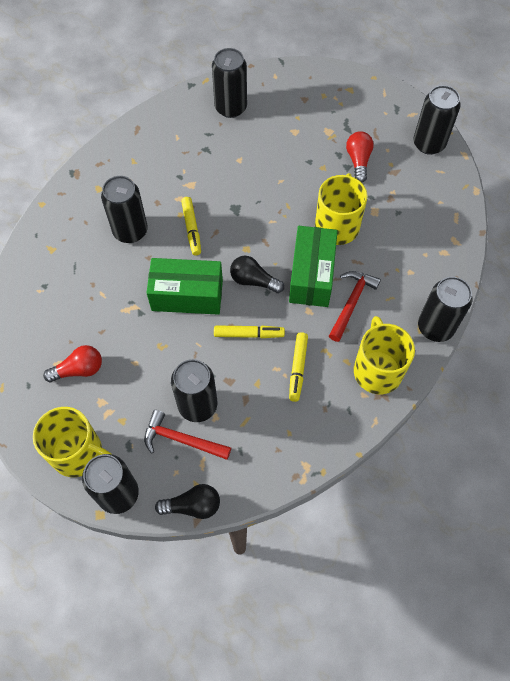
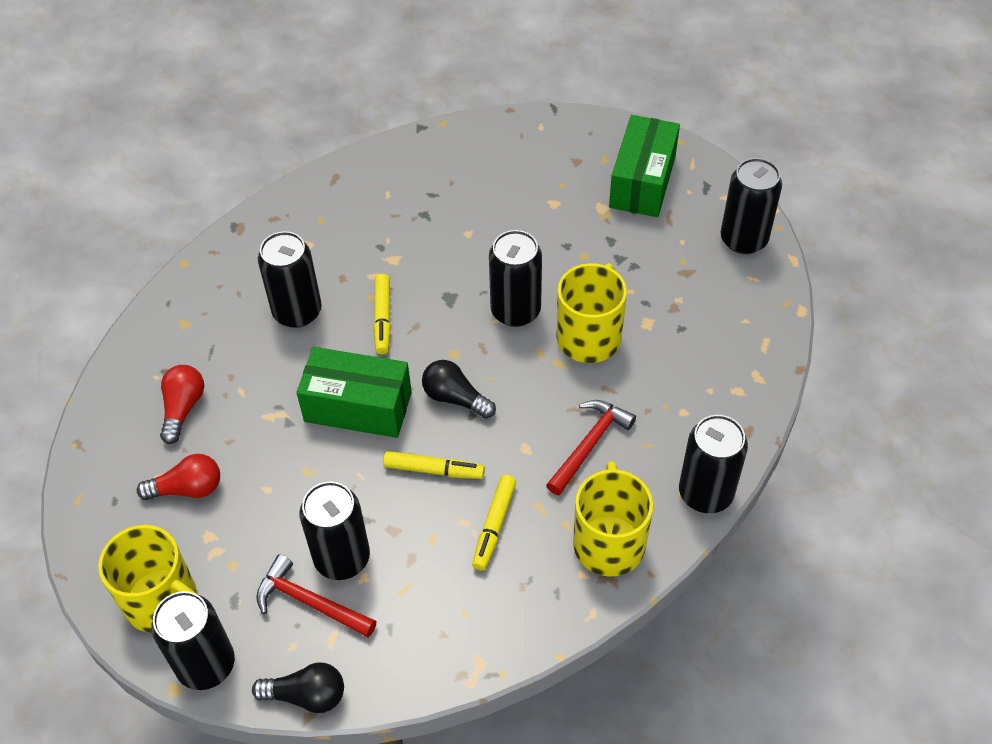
camera: 10 degrees right, 10 degrees down
black can [212,48,247,118] -> black can moved to [489,230,542,327]
green box [289,226,338,307] -> green box moved to [609,115,680,217]
red light bulb [346,131,374,183] -> red light bulb moved to [160,365,204,444]

